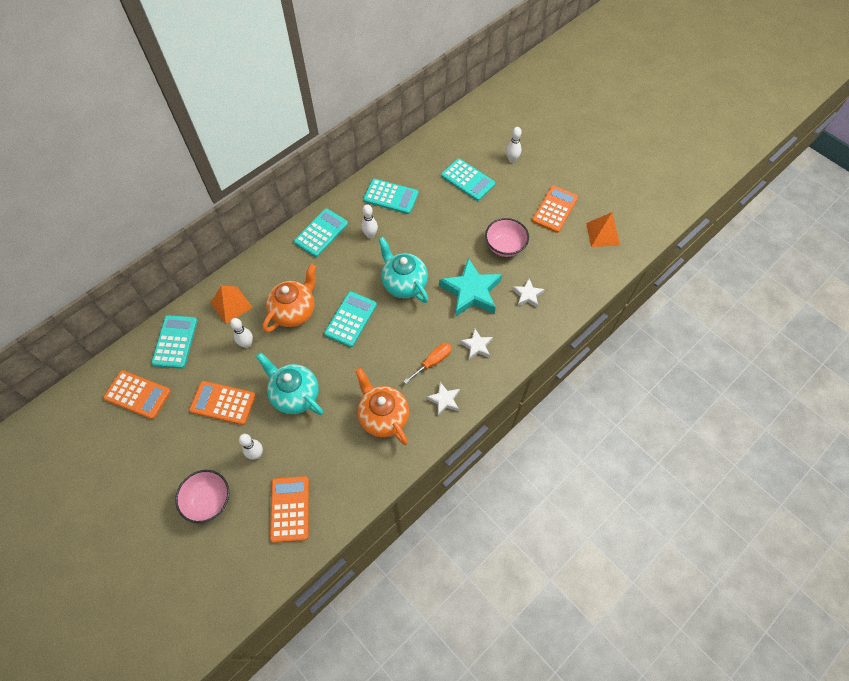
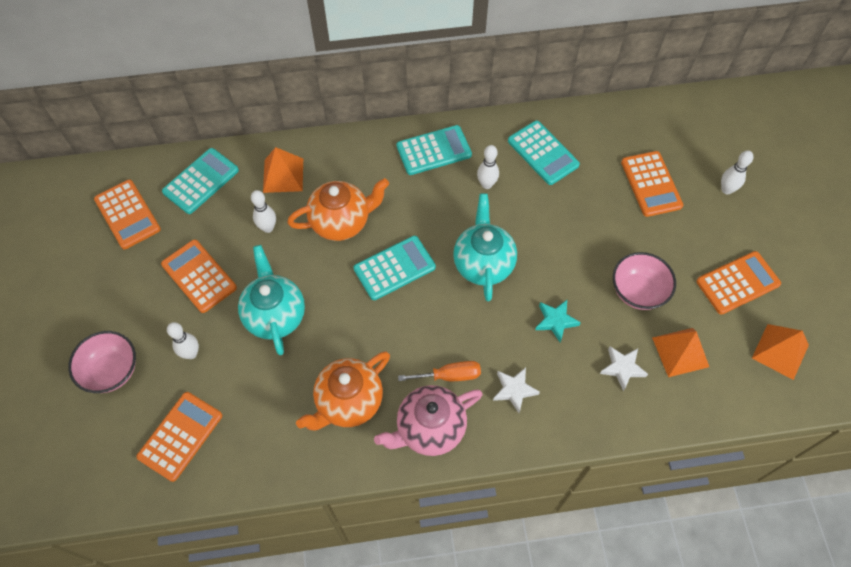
camera: 35 degrees right, 0 degrees up
orange teapot [355,368,409,445] -> orange teapot turned 135 degrees counterclockwise [296,351,390,431]
white star [426,382,460,416] -> pink teapot [374,385,483,456]
turquoise star [439,258,502,317] -> turquoise star [535,300,581,342], size x0.50
turquoise calculator [441,158,495,201] -> orange calculator [621,151,683,217]
none -> orange pyramid [652,328,709,377]

